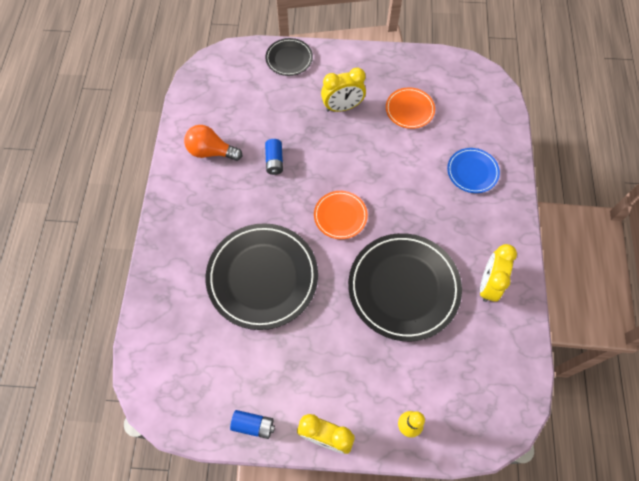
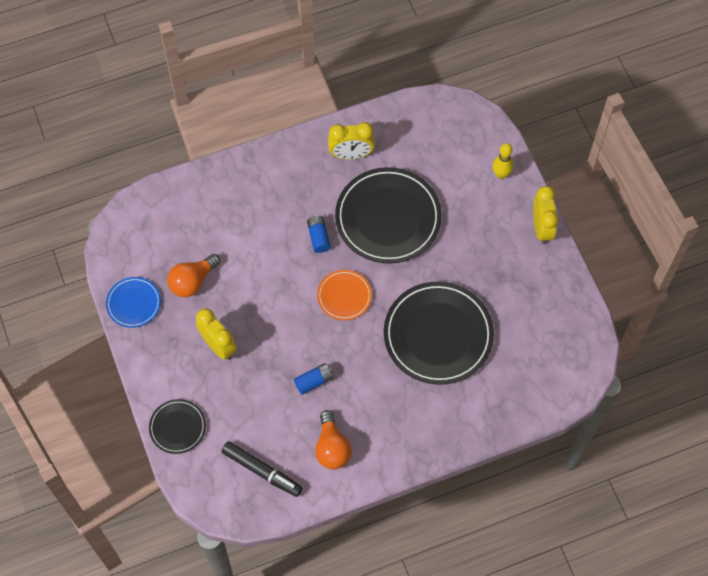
camera: 115 degrees left, 0 degrees up
blue battery [230,410,275,439] -> blue battery moved to [307,215,331,253]
orange plate [386,87,435,129] -> orange light bulb [167,254,220,297]
blue plate [447,148,500,193] -> blue plate moved to [106,277,161,328]
none -> black marker [222,441,302,497]

